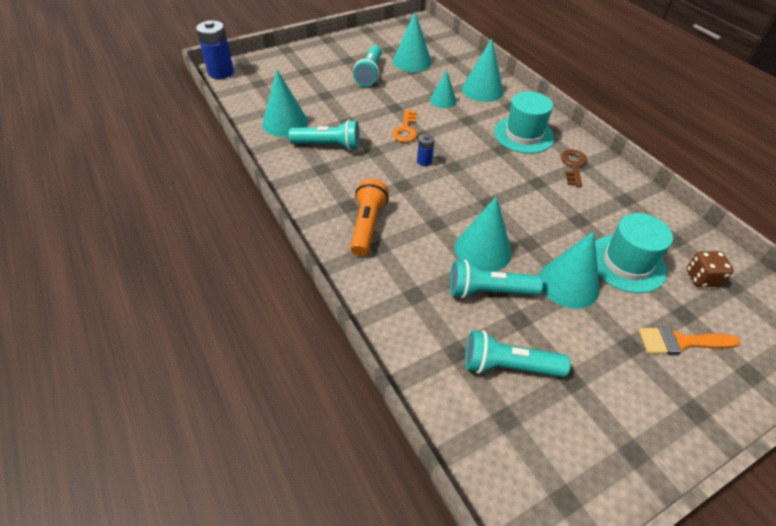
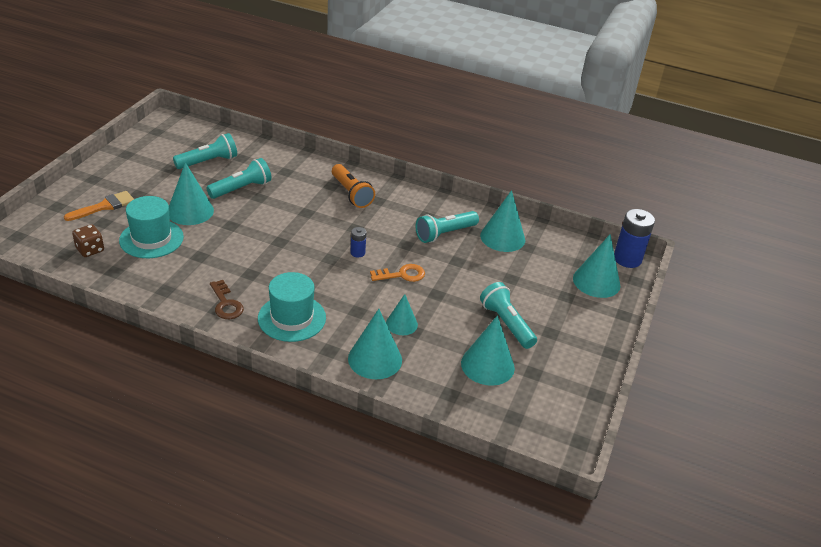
camera: 140 degrees right, 10 degrees down
orange key [392,110,417,142] -> orange key turned 105 degrees clockwise [370,264,425,282]
turquoise cone [455,196,512,272] -> turquoise cone moved to [573,234,621,298]

